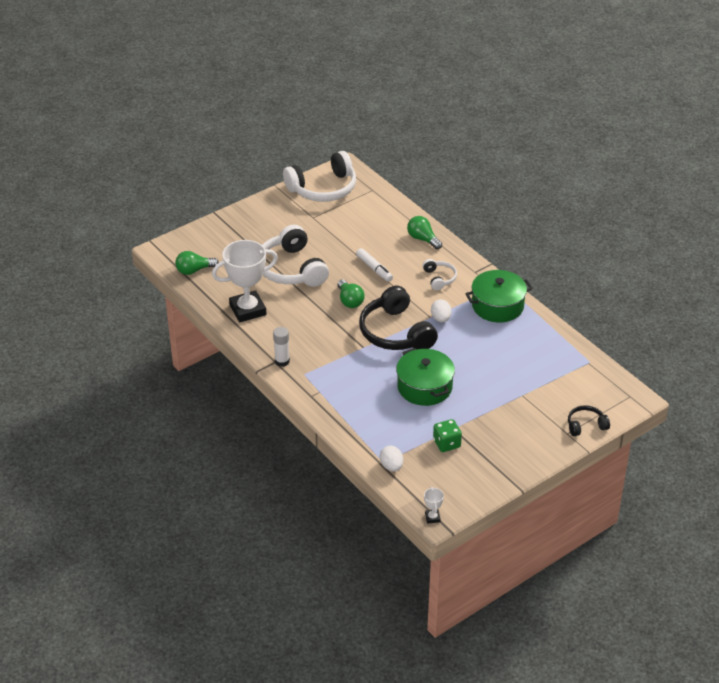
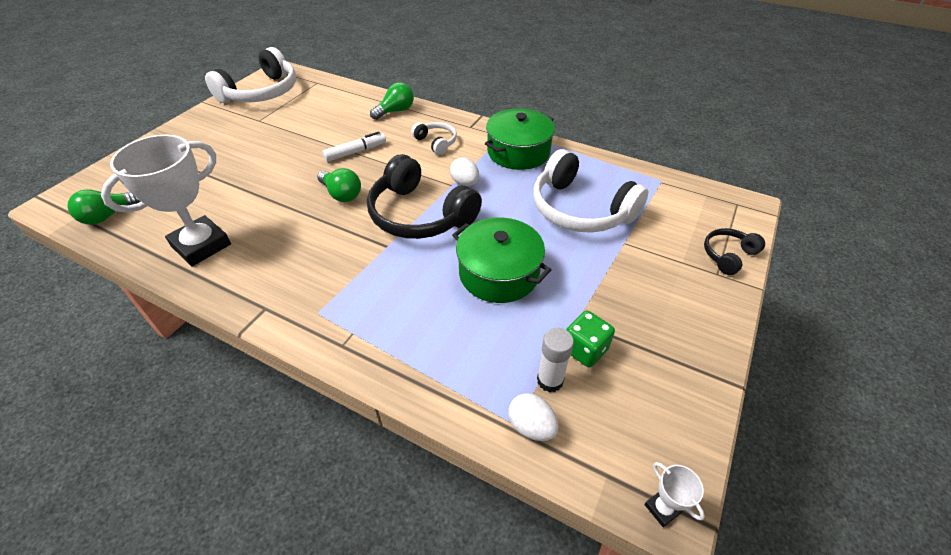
camera: 25 degrees left, 5 degrees up
white headphones [263,225,329,287] -> white headphones moved to [534,149,648,233]
white glue stick [273,327,290,367] -> white glue stick moved to [537,328,574,392]
white marker [356,248,393,282] -> white marker turned 60 degrees counterclockwise [322,132,386,162]
green light bulb [407,216,442,249] -> green light bulb turned 120 degrees clockwise [370,82,414,120]

